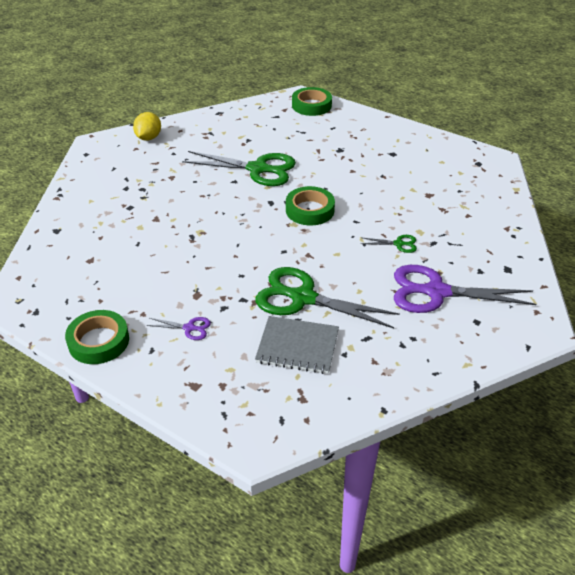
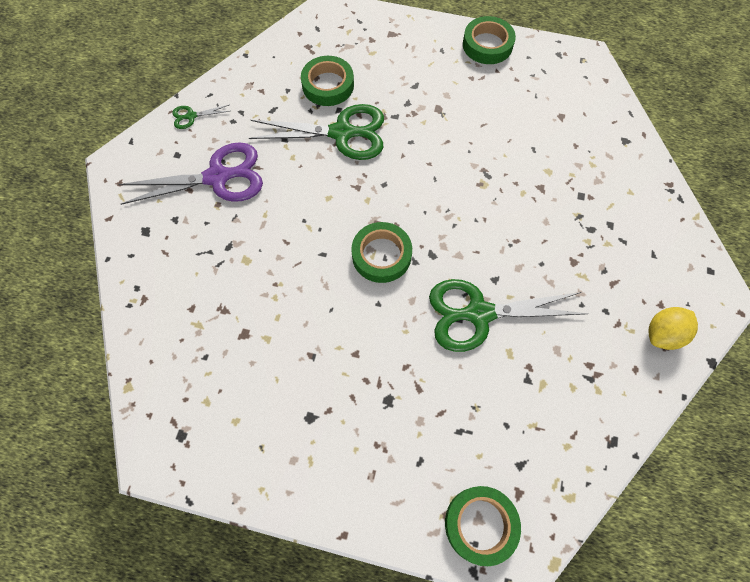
camera: 160 degrees right, 25 degrees up
yellow lemon [133,112,161,141] -> yellow lemon turned 60 degrees clockwise [649,307,698,350]
purple scissors [146,317,211,340] -> none
grey notebook [255,316,339,374] -> green tape [301,56,354,106]
green scissors [361,235,417,253] -> green scissors moved to [172,105,230,129]

